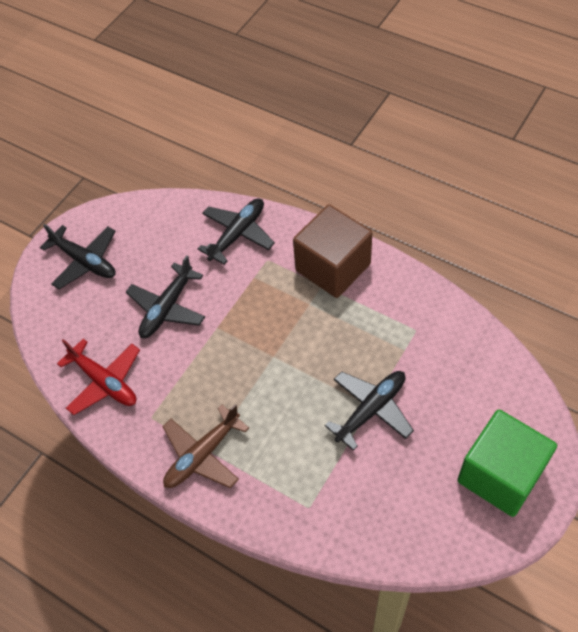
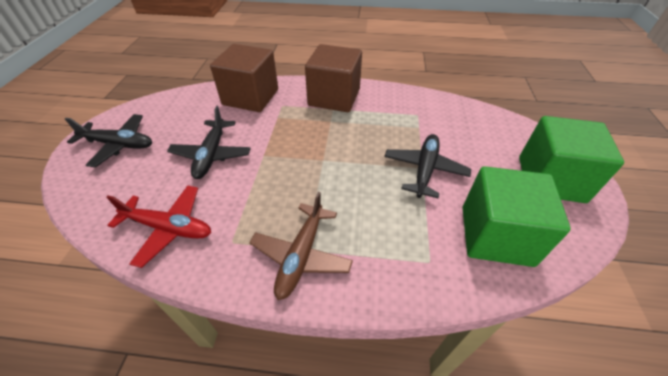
camera: 30 degrees left, 10 degrees down
black plane [198,198,275,265] -> brown cube [210,44,278,112]
none -> green cube [463,166,571,267]

